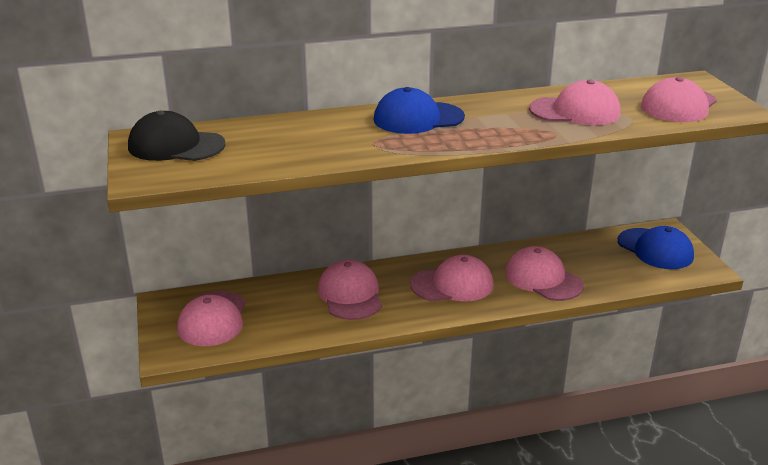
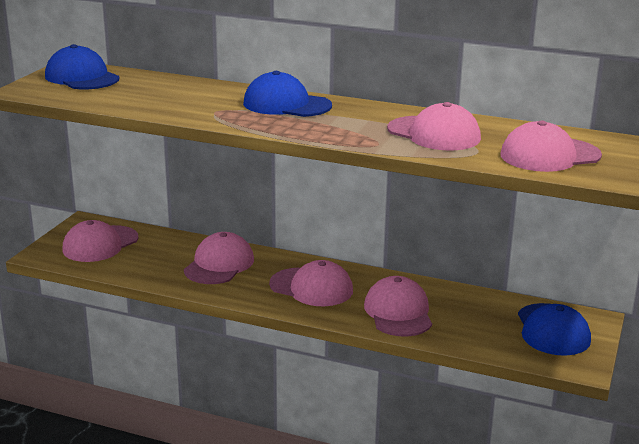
camera: 35 degrees right, 5 degrees down
black cap [128,111,226,161] -> blue cap [45,44,119,89]

